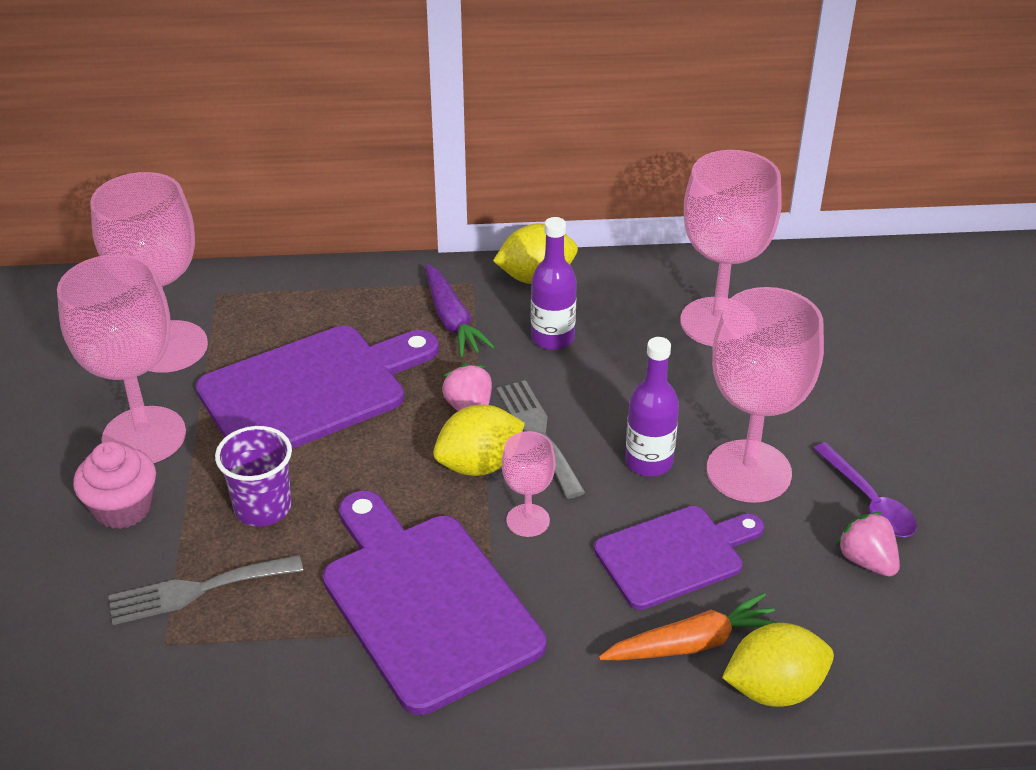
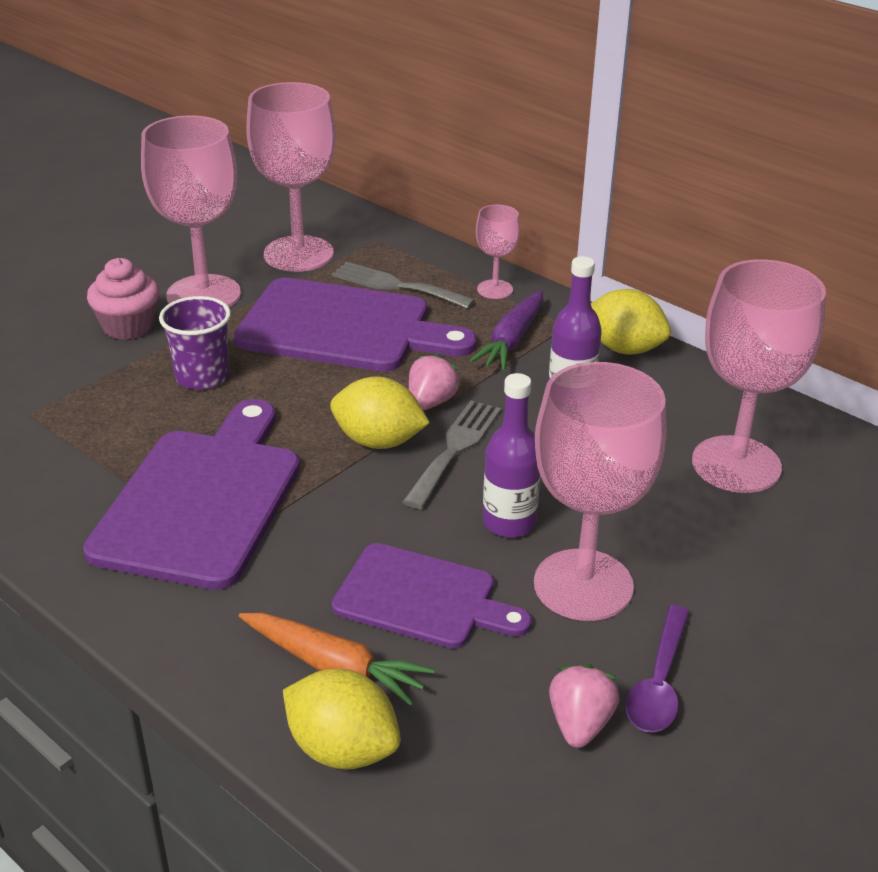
camera: 45 degrees right, 5 degrees down
grey fork [108,555,303,625] -> grey fork moved to [332,262,475,309]
pink goblet [502,431,555,537] -> pink goblet moved to [476,205,520,299]

